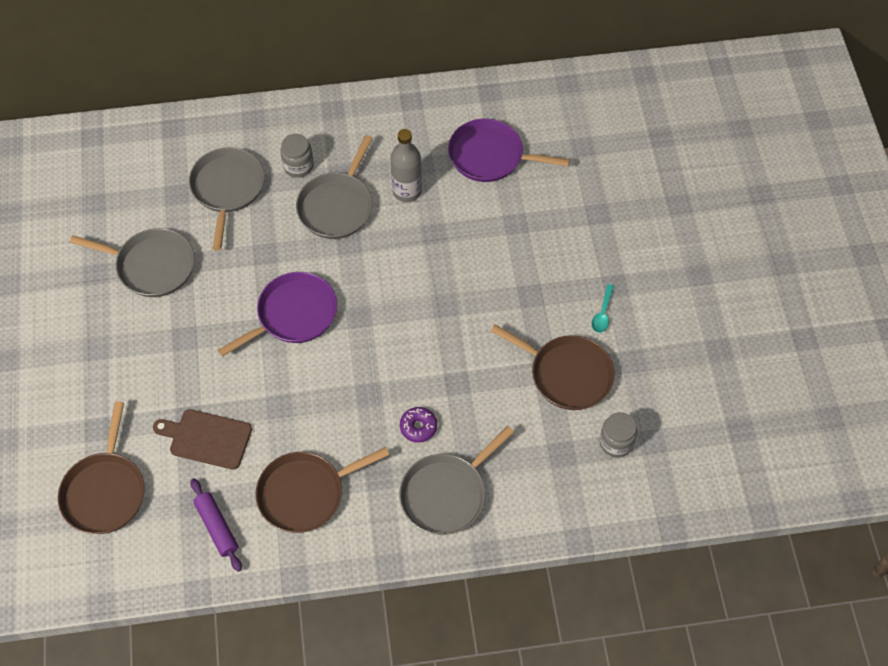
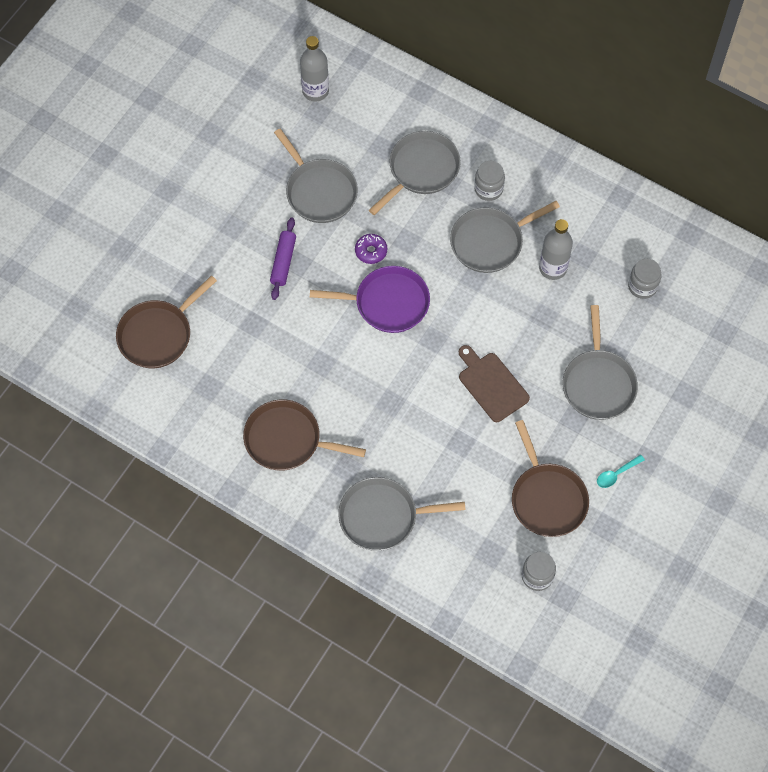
camera: 40 degrees right, 5 degrees up
brown cutting board [153,409,252,470] -> brown cutting board moved to [459,345,530,422]
purple rolling pin [191,478,242,572] -> purple rolling pin moved to [270,218,296,300]
purple donut [400,407,437,443] -> purple donut moved to [355,234,387,264]
purple pan [448,119,570,182] -> grey jar [628,259,662,299]
none -> grey bottle [300,36,329,102]
none -> grey pan [563,305,638,420]

